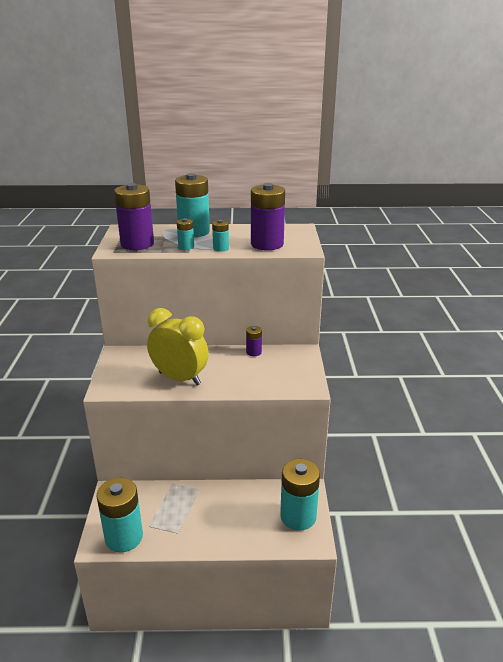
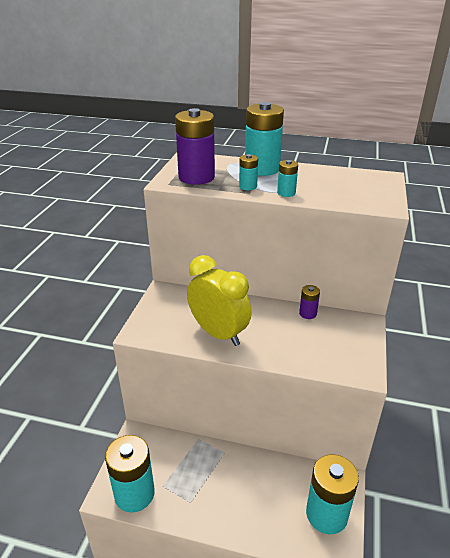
camera: 15 degrees right, 5 degrees up
purple battery [251,183,285,250] -> none

